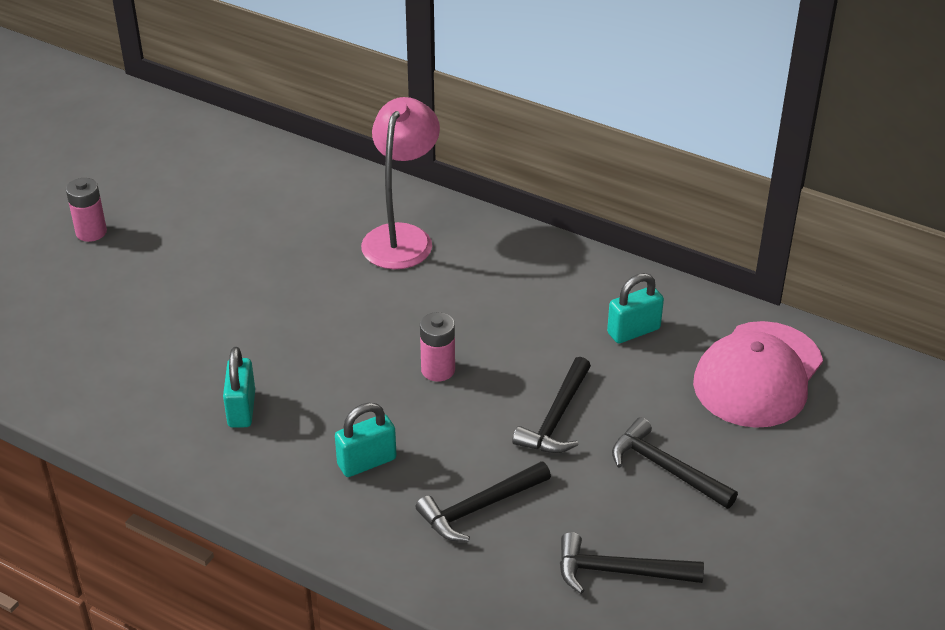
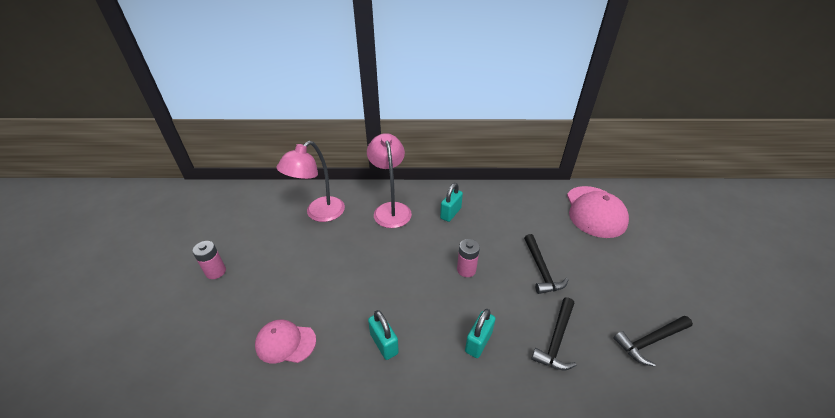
camera: 30 degrees left, 0 degrees up
turquoise padlock [607,273,664,343] -> turquoise padlock moved to [440,183,463,222]
black hammer [612,417,738,509] -> none
none -> pink cap [255,320,316,363]
none -> pink lamp [276,141,345,222]

